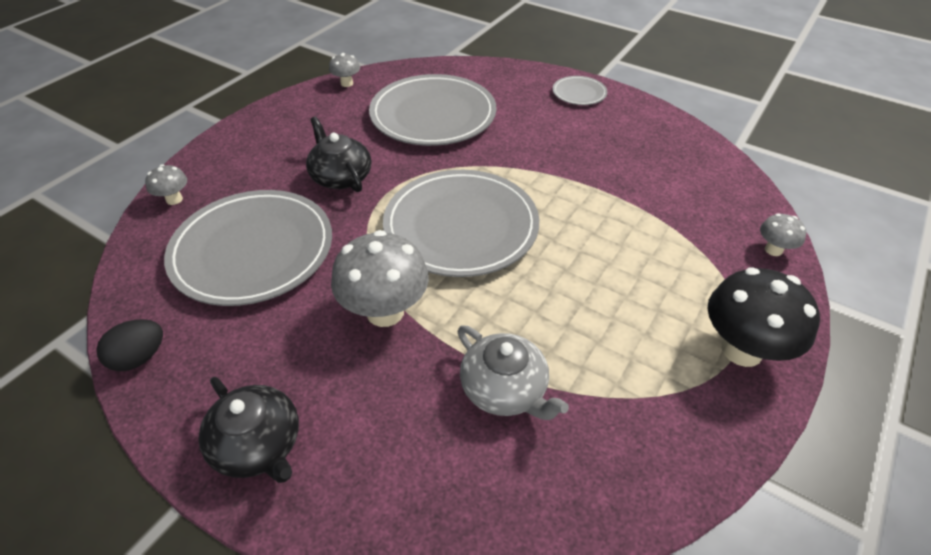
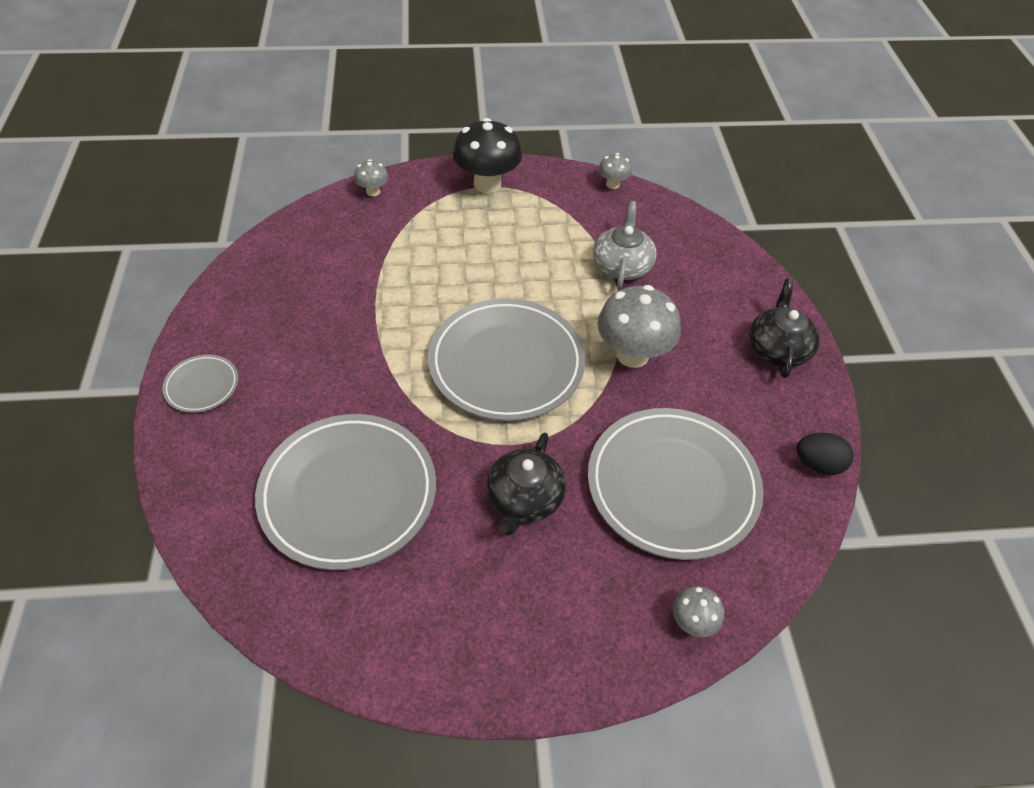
camera: 130 degrees left, 5 degrees up
grey mushroom [329,53,360,87] -> grey mushroom moved to [598,153,632,189]

